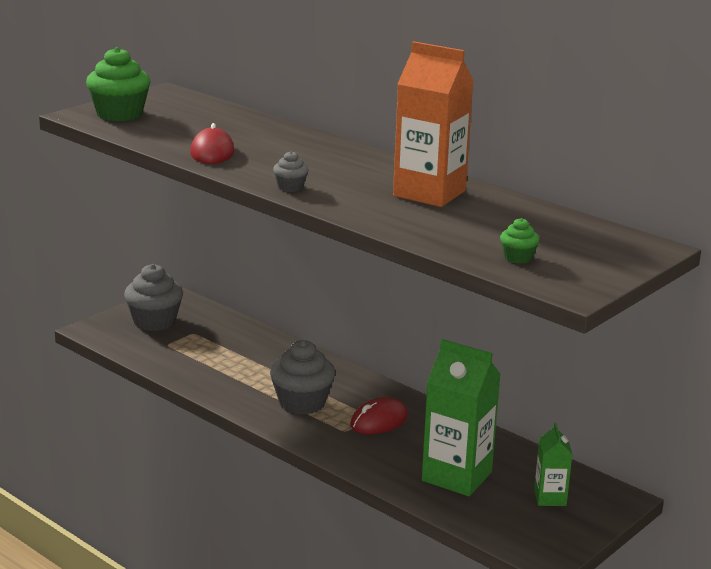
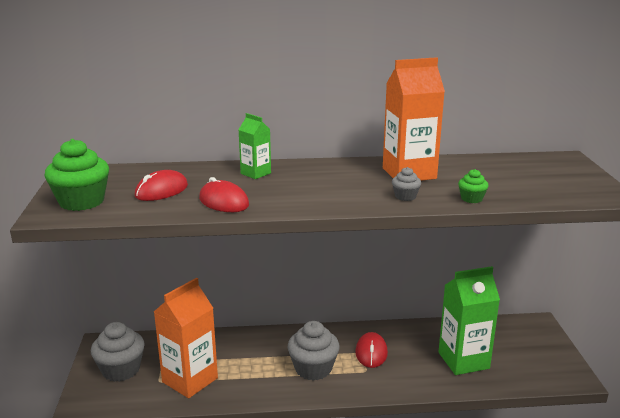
camera: 45 degrees left, 0 degrees up
grey cupcake [273,151,308,192] -> grey cupcake moved to [392,167,421,201]
green cupcake [500,218,540,264] -> green cupcake moved to [458,169,488,203]
green carton [534,423,573,506] -> green carton moved to [238,113,271,179]
none -> red mouse [135,170,188,201]
none -> orange carton [154,278,218,398]

